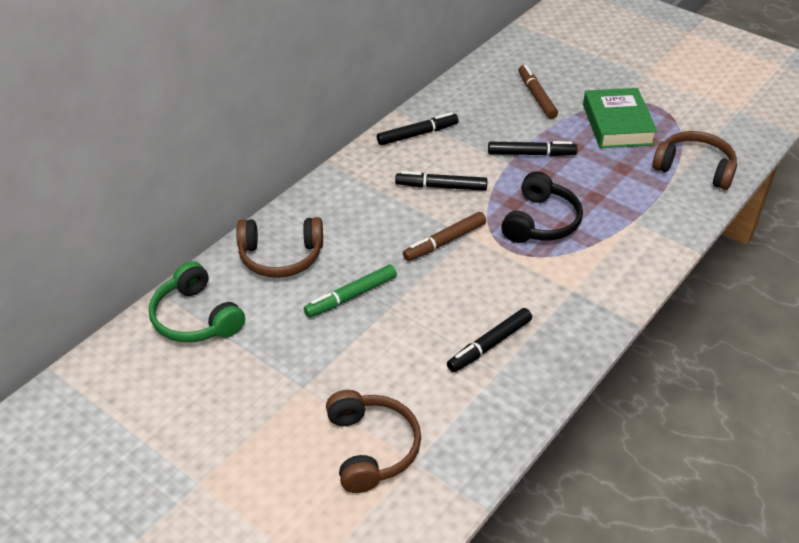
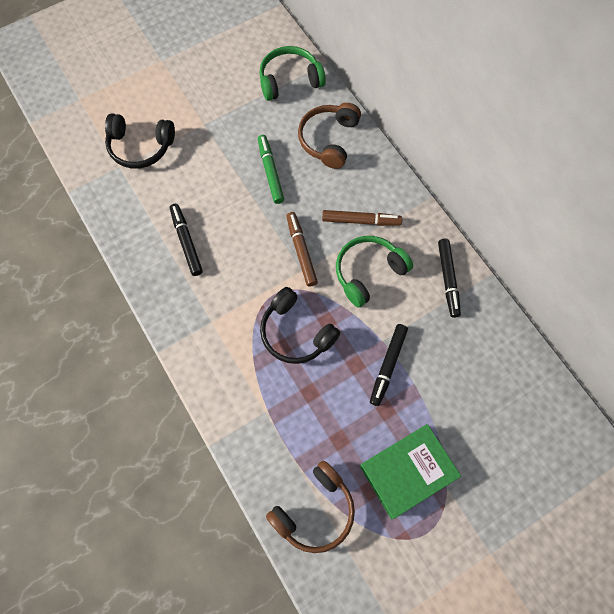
camera: 110 degrees right, 25 degrees up
brown headphones [326,390,421,493] -> black headphones [105,114,175,169]
black marker [395,171,488,191] -> green headphones [336,236,413,307]
brown marker [518,65,558,119] -> brown marker moved to [322,210,402,226]
green book [583,88,658,148] -> green book turned 45 degrees counterclockwise [360,424,461,519]

